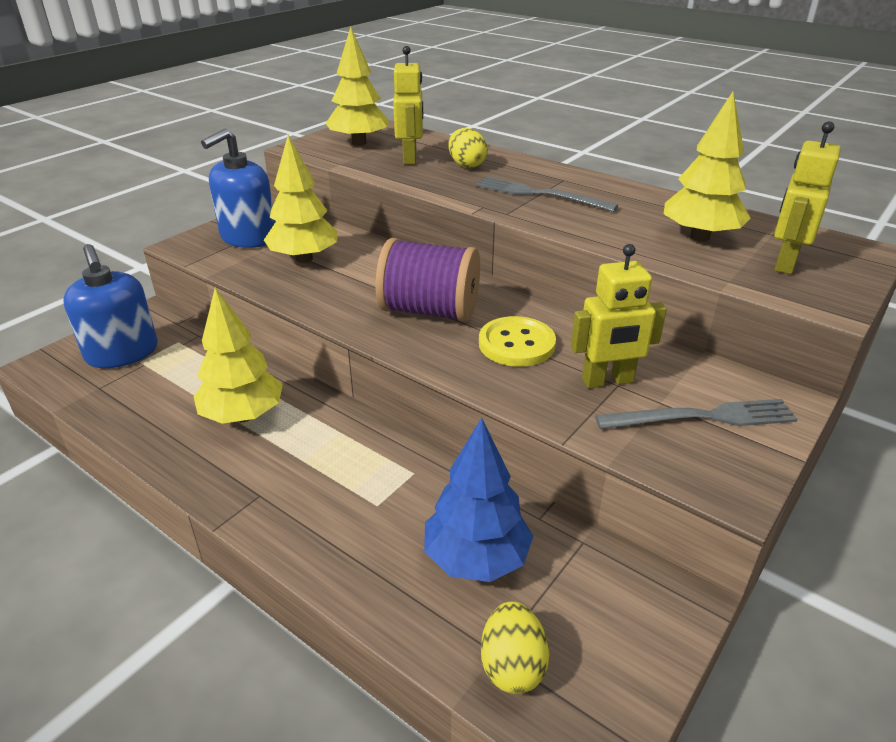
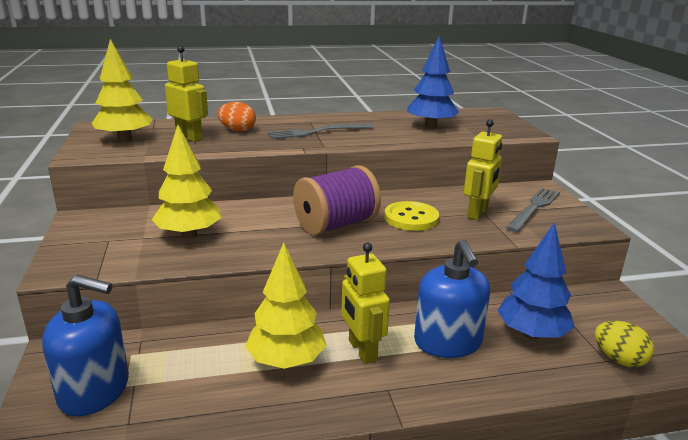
camera: 50 degrees left, 10 degrees down
blue soap dispenser [201,128,275,248] -> blue soap dispenser moved to [414,239,490,358]
yellow egg [448,128,488,168] -> orange egg [217,102,256,132]
yellow tree [664,92,750,241] -> blue tree [407,36,459,128]
yellow robot [774,121,841,274] -> yellow robot moved to [341,243,390,364]

